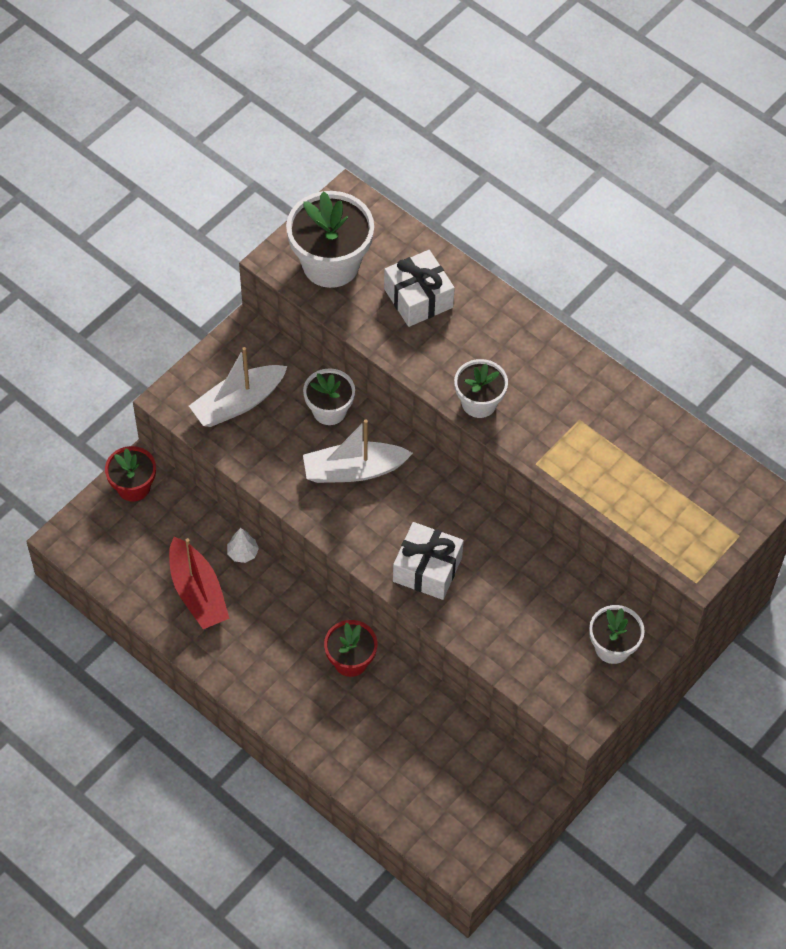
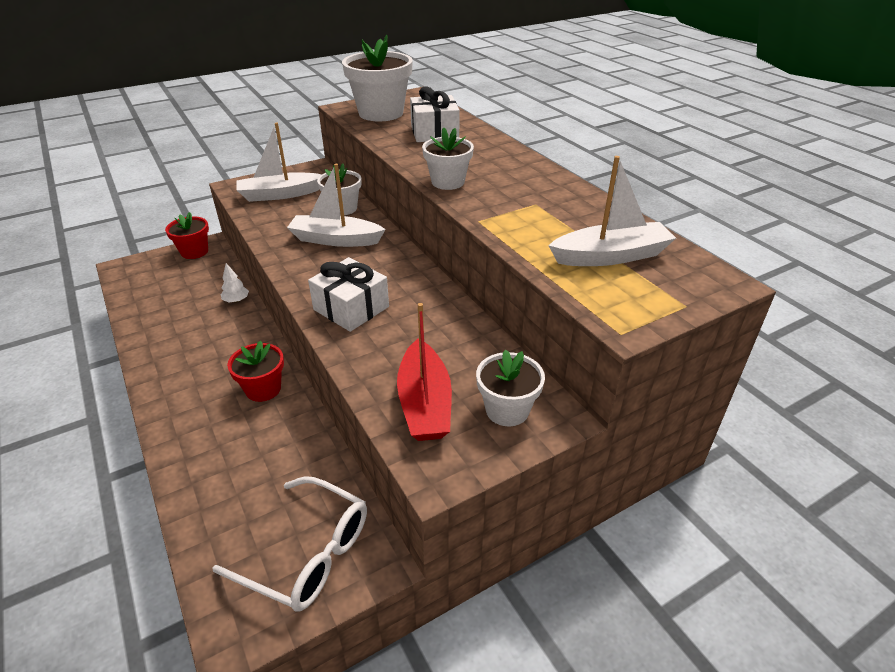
camera: 20 degrees right, 20 degrees down
red boat [169,537,230,629] -> red boat moved to [397,303,452,441]
none -> white glasses [212,476,367,612]
none -> white boat [548,156,676,266]

